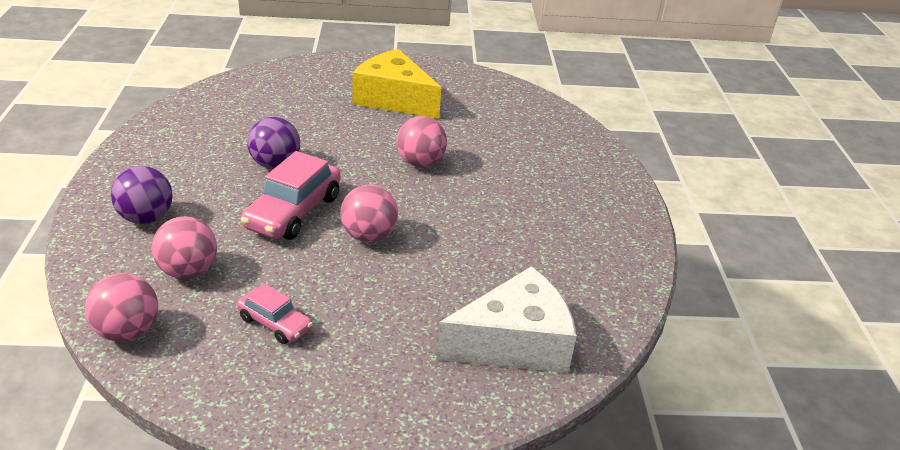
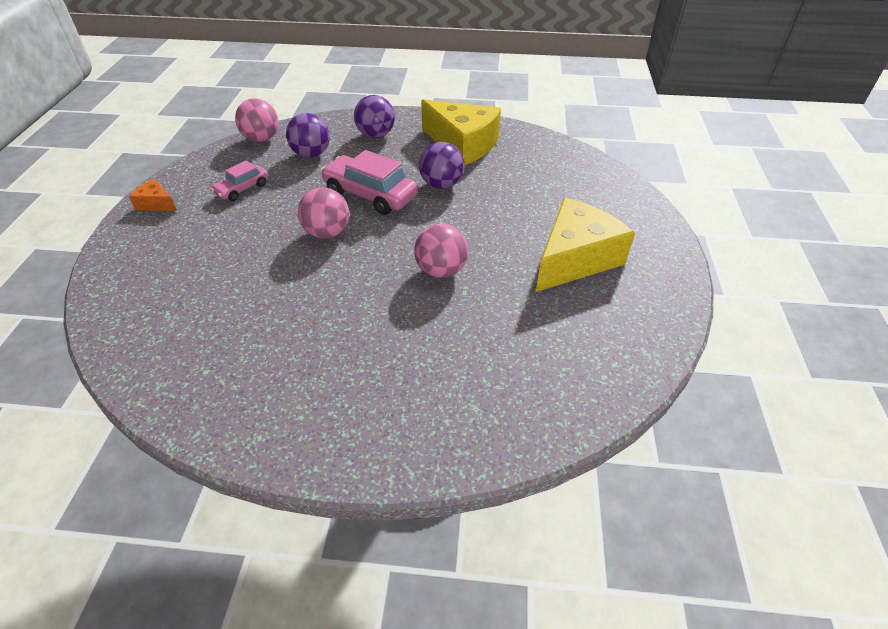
camera: 100 degrees right, 10 degrees up
pink ball [152,216,217,279] -> purple ball [286,113,330,158]
white cheese [436,266,577,373] -> none
none -> orange cheese [129,179,177,211]
none -> yellow cheese [421,99,501,165]

